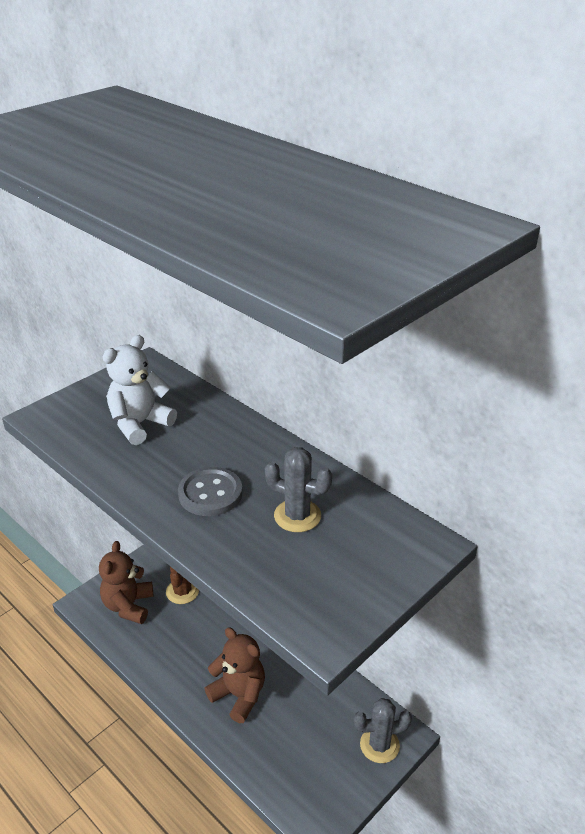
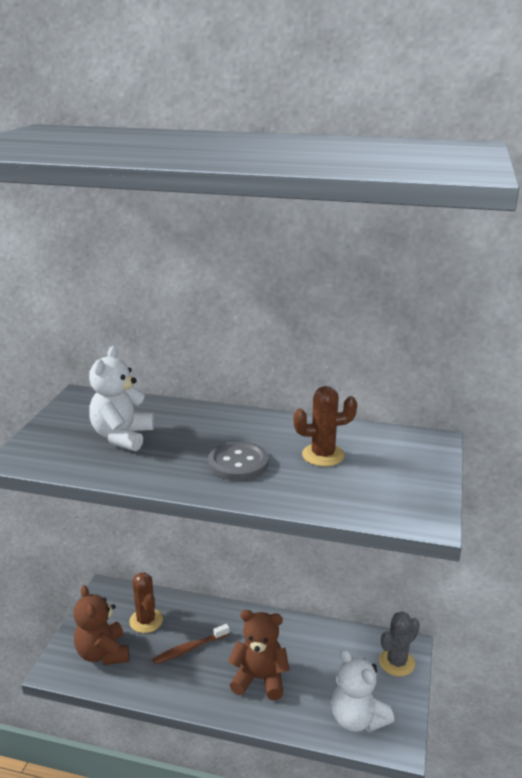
camera: 30 degrees left, 10 degrees down
grey cactus [265,447,332,532] -> brown cactus [293,386,357,466]
none -> brown toothbrush [152,624,230,665]
none -> white teddy bear [332,649,394,732]

